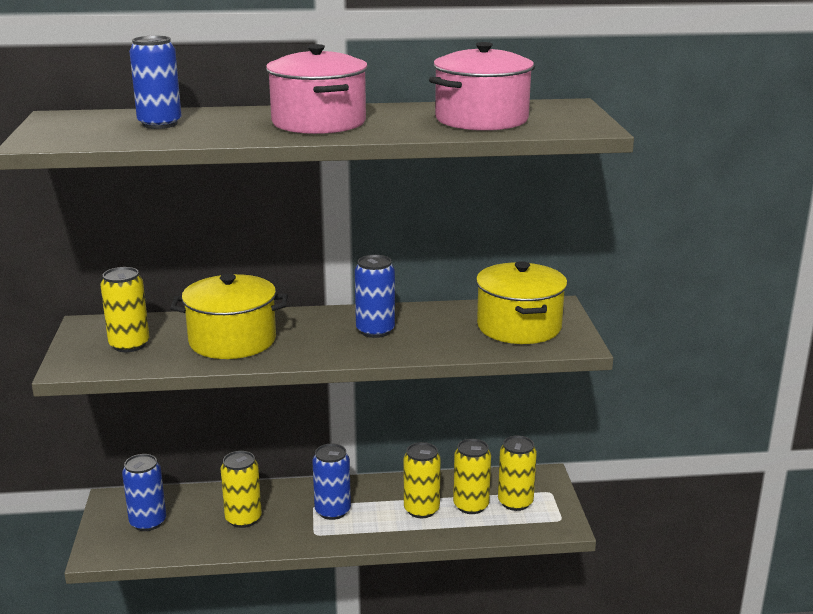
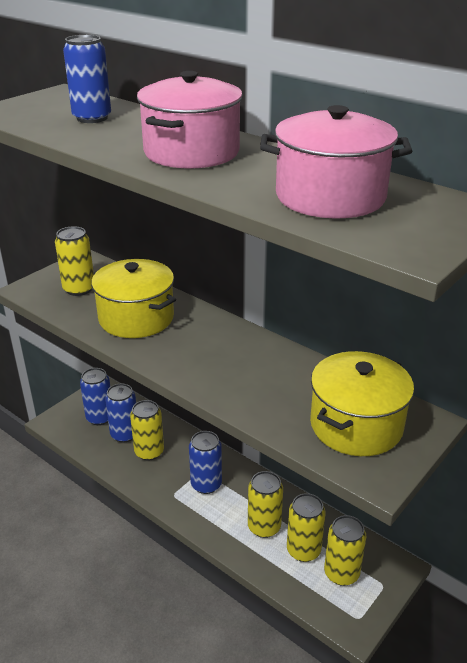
camera: 45 degrees right, 10 degrees up
blue can [355,255,395,338] -> blue can moved to [105,384,136,443]

